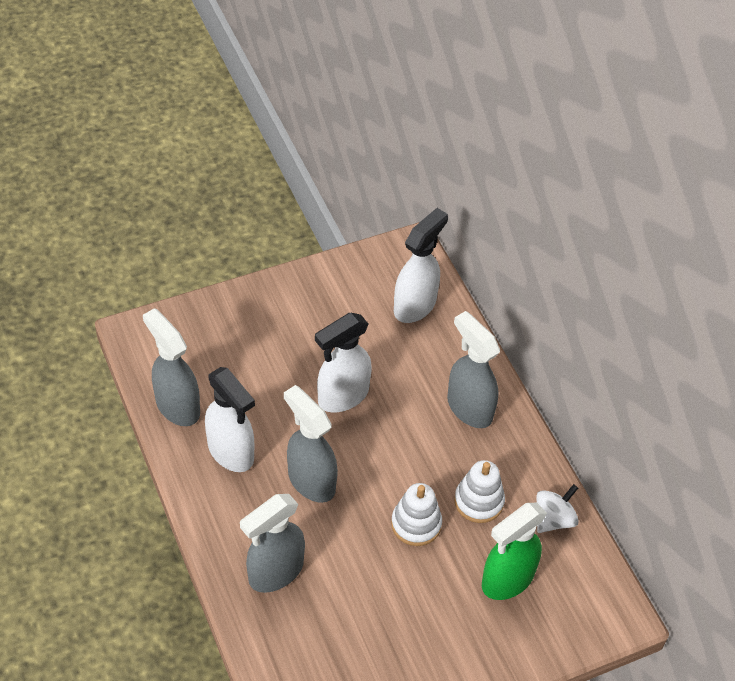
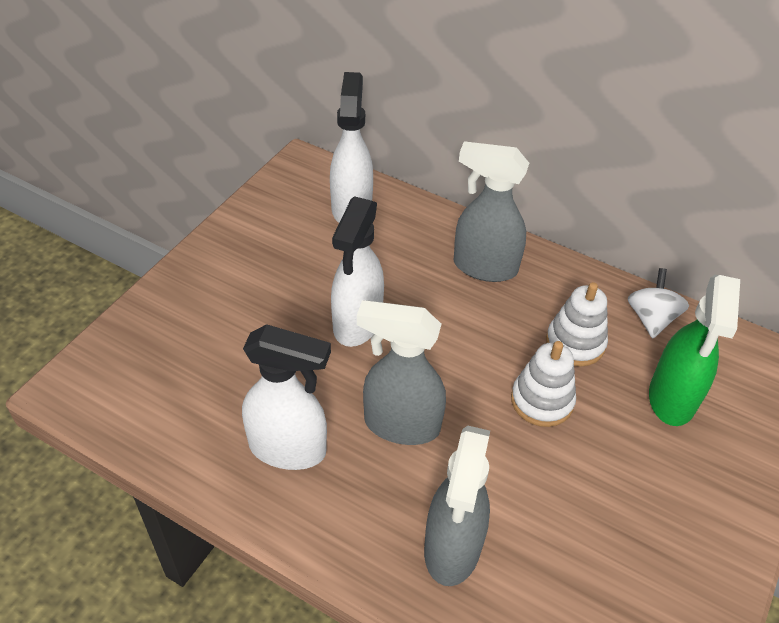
camera: 35 degrees left, 5 degrees down
grey spray bottle [143,308,200,426] -> none

